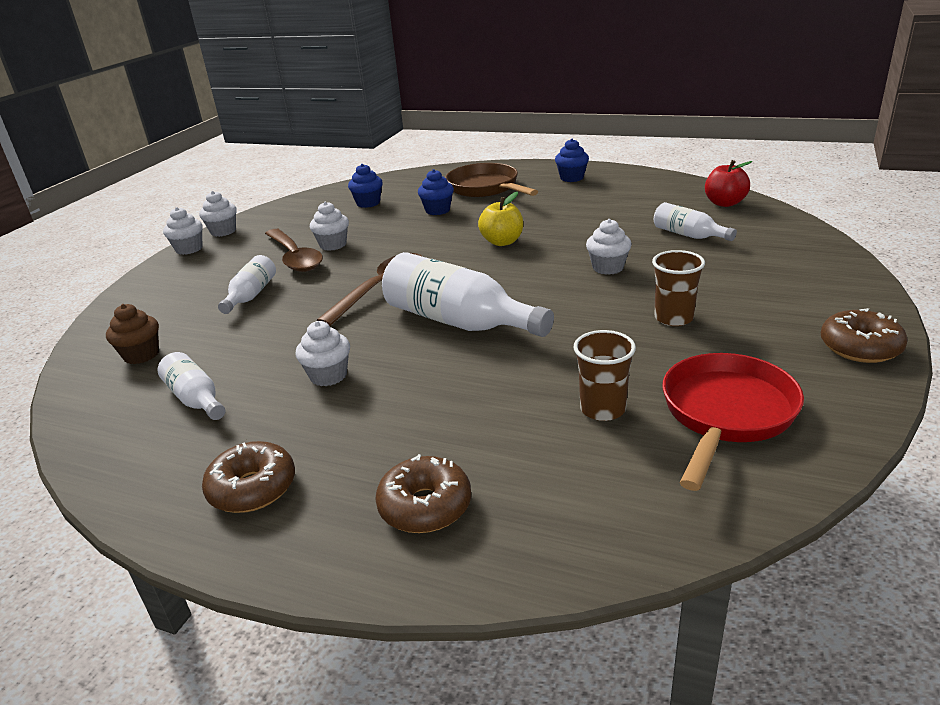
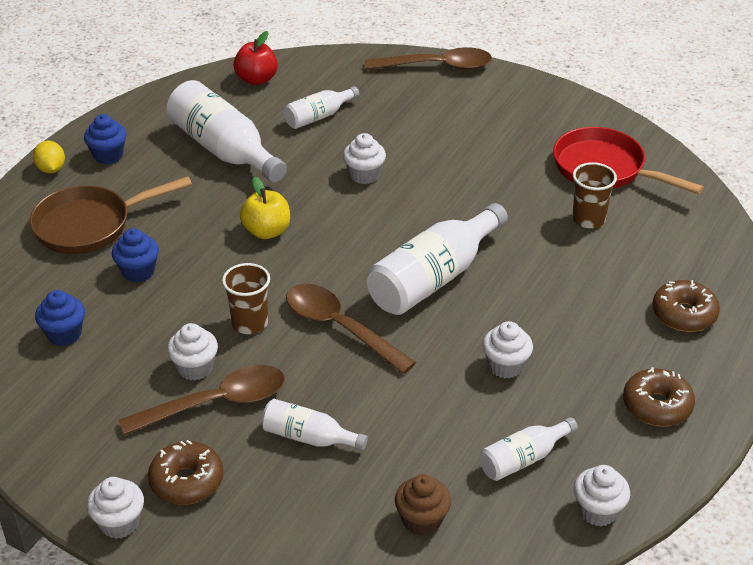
camera: 85 degrees left, 10 degrees up
white cupcake [199,191,237,237] -> white cupcake moved to [574,465,630,526]
brown cup [652,250,705,326] -> brown cup moved to [222,263,270,334]
brown donut [821,308,908,363] -> brown donut moved to [148,440,223,505]
none -> yellow lemon [33,140,65,173]
none -> white bottle [167,80,287,182]
none -> brown spoon [365,47,492,70]

